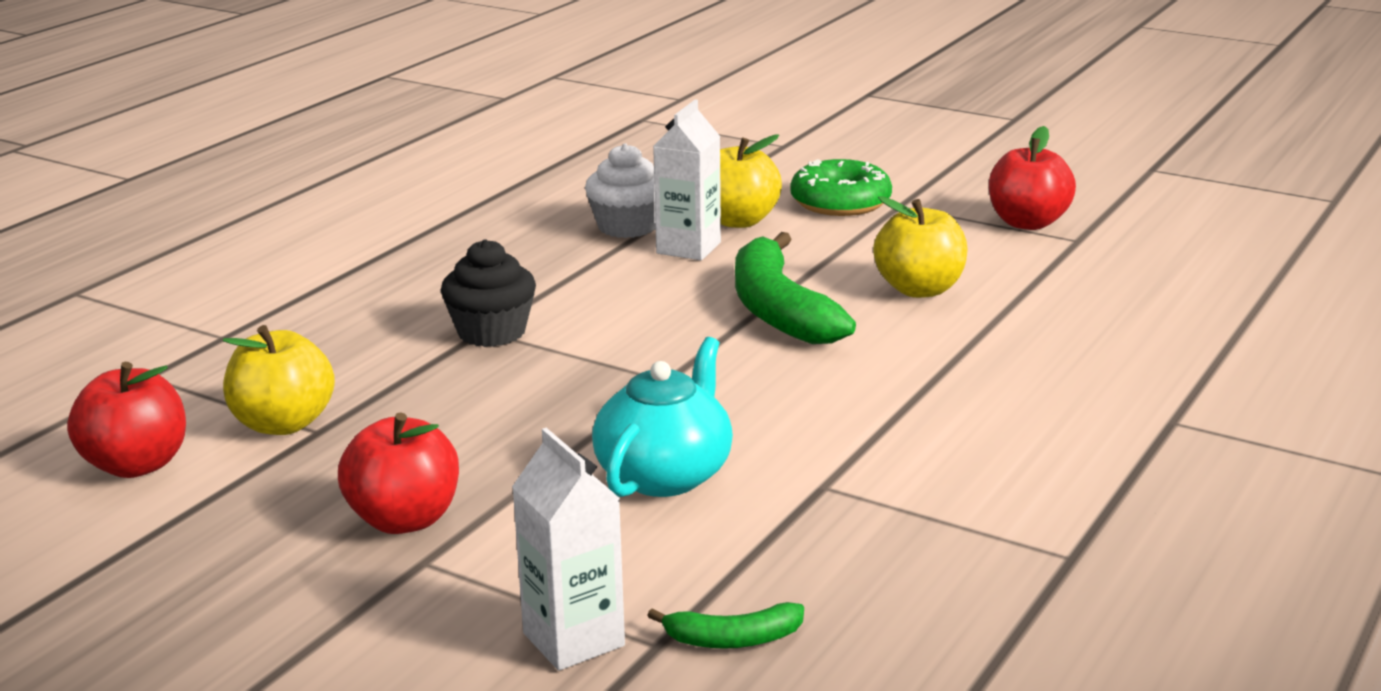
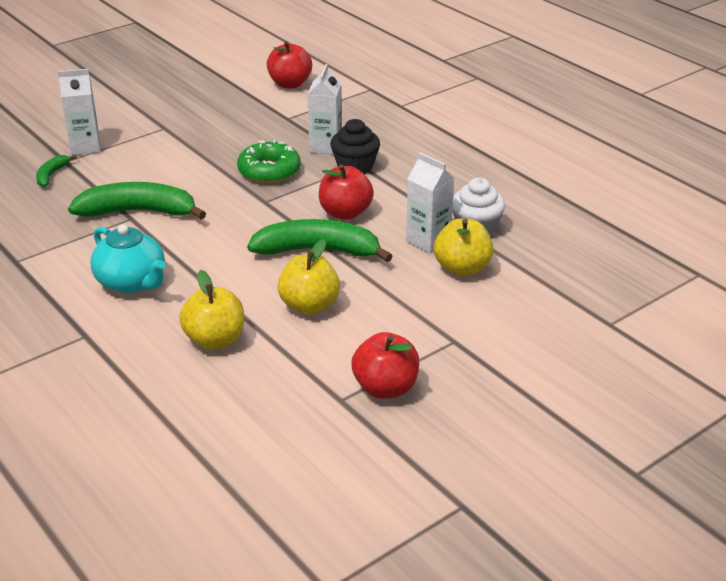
camera: 110 degrees right, 10 degrees up
yellow apple [223,325,335,435] -> yellow apple moved to [179,270,244,350]
red apple [338,412,459,534] -> red apple moved to [319,164,374,220]
turquoise teapot [592,337,733,497] -> turquoise teapot moved to [91,224,165,293]
green donut [790,159,892,216] -> green donut moved to [237,140,301,183]
none -> green banana [68,182,206,219]
none -> white carton [307,64,342,155]

